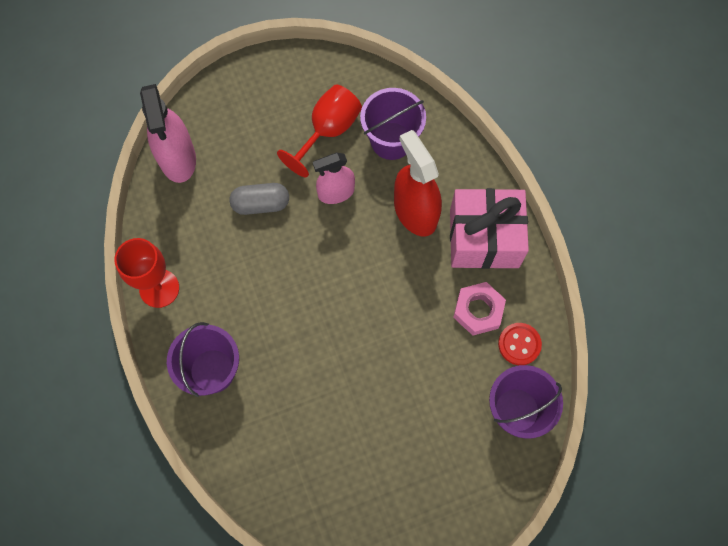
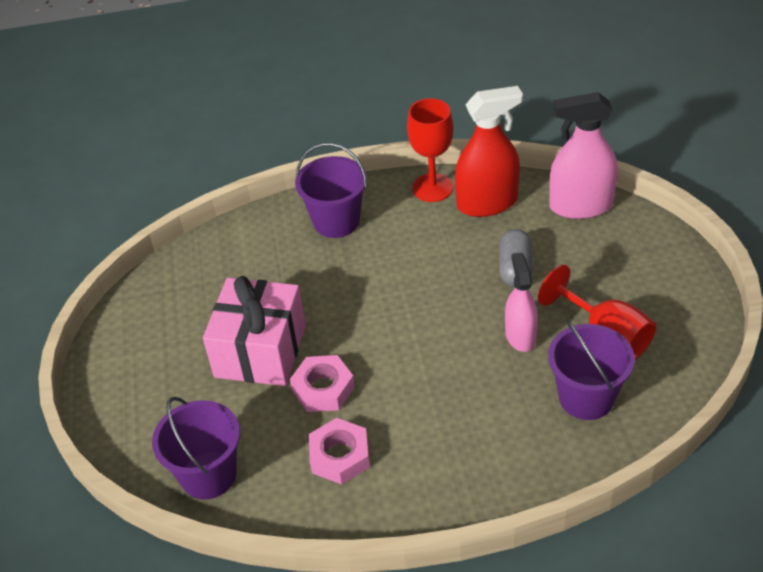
camera: 105 degrees right, 25 degrees down
red spray bottle [394,130,442,236] -> red spray bottle moved to [455,86,523,217]
pink gift [450,188,529,269] -> pink gift moved to [203,276,306,386]
red button [498,323,542,365] -> none
none -> pink nut [290,355,355,412]

